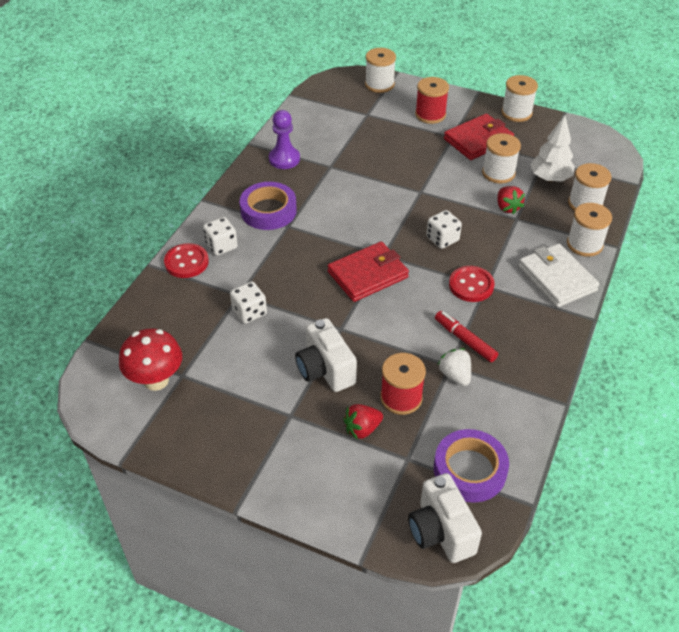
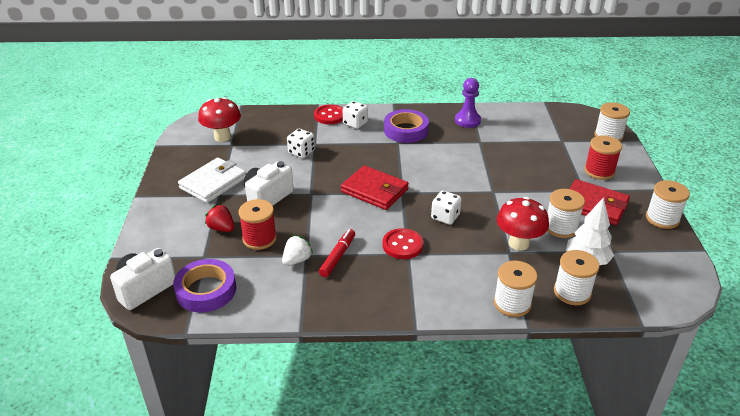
camera: 65 degrees right, 10 degrees down
red strawberry [497,186,525,214] -> red mushroom [497,197,549,251]
white wallet [518,244,600,307] -> white wallet moved to [178,158,246,203]

